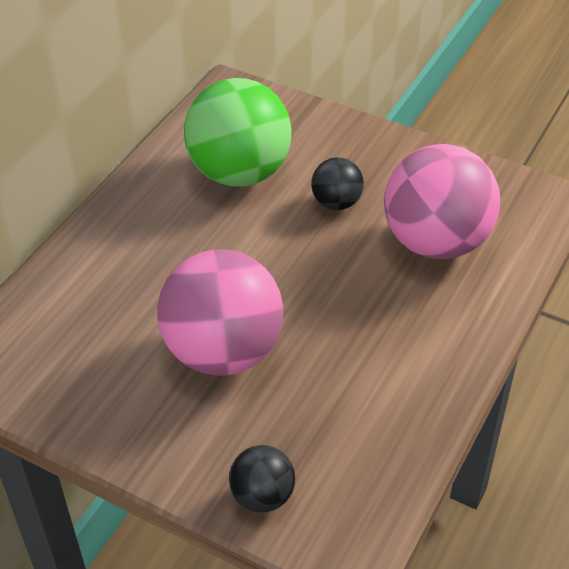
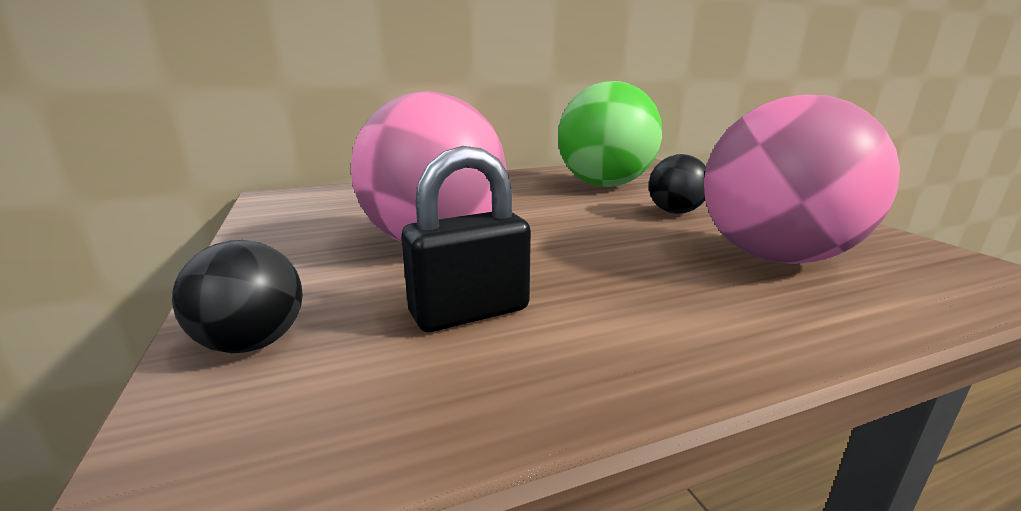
camera: 40 degrees right, 25 degrees down
none -> black padlock [401,146,531,332]

